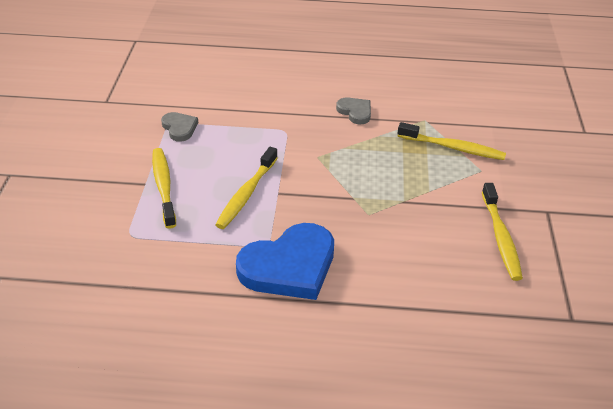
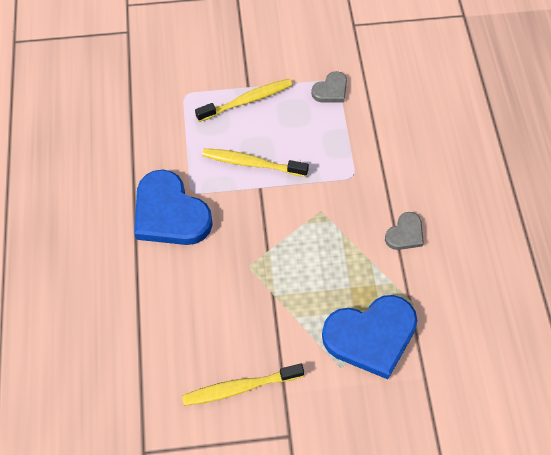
camera: 80 degrees right, 20 degrees up
yellow toothbrush [398,122,506,160] -> blue heart [322,295,417,379]

